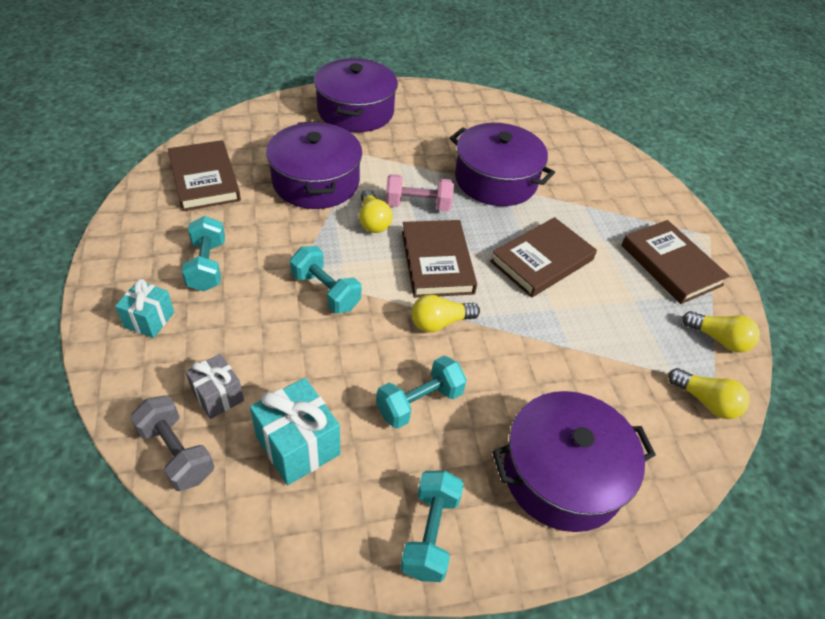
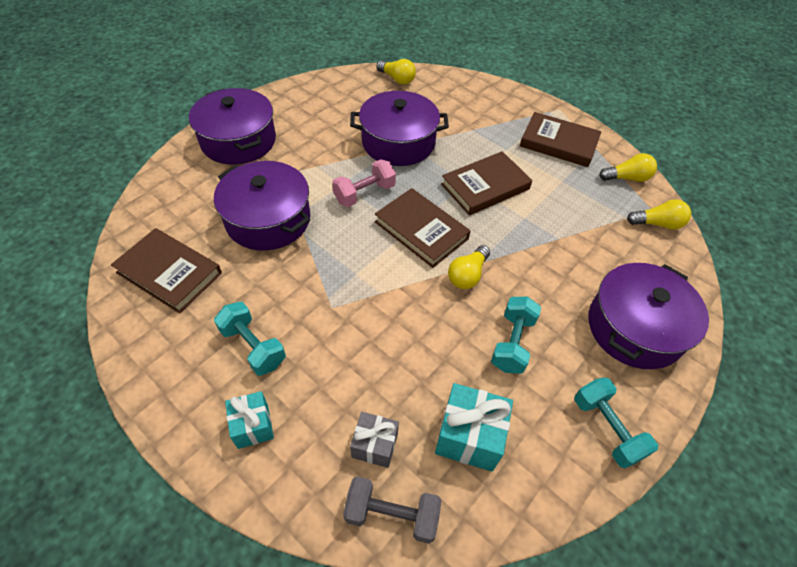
camera: 35 degrees left, 5 degrees up
turquoise dumbbell [290,246,361,314] -> none
yellow light bulb [359,189,393,233] -> yellow light bulb moved to [376,59,416,85]
brown book [490,217,597,298] -> brown book turned 45 degrees clockwise [441,151,532,215]

